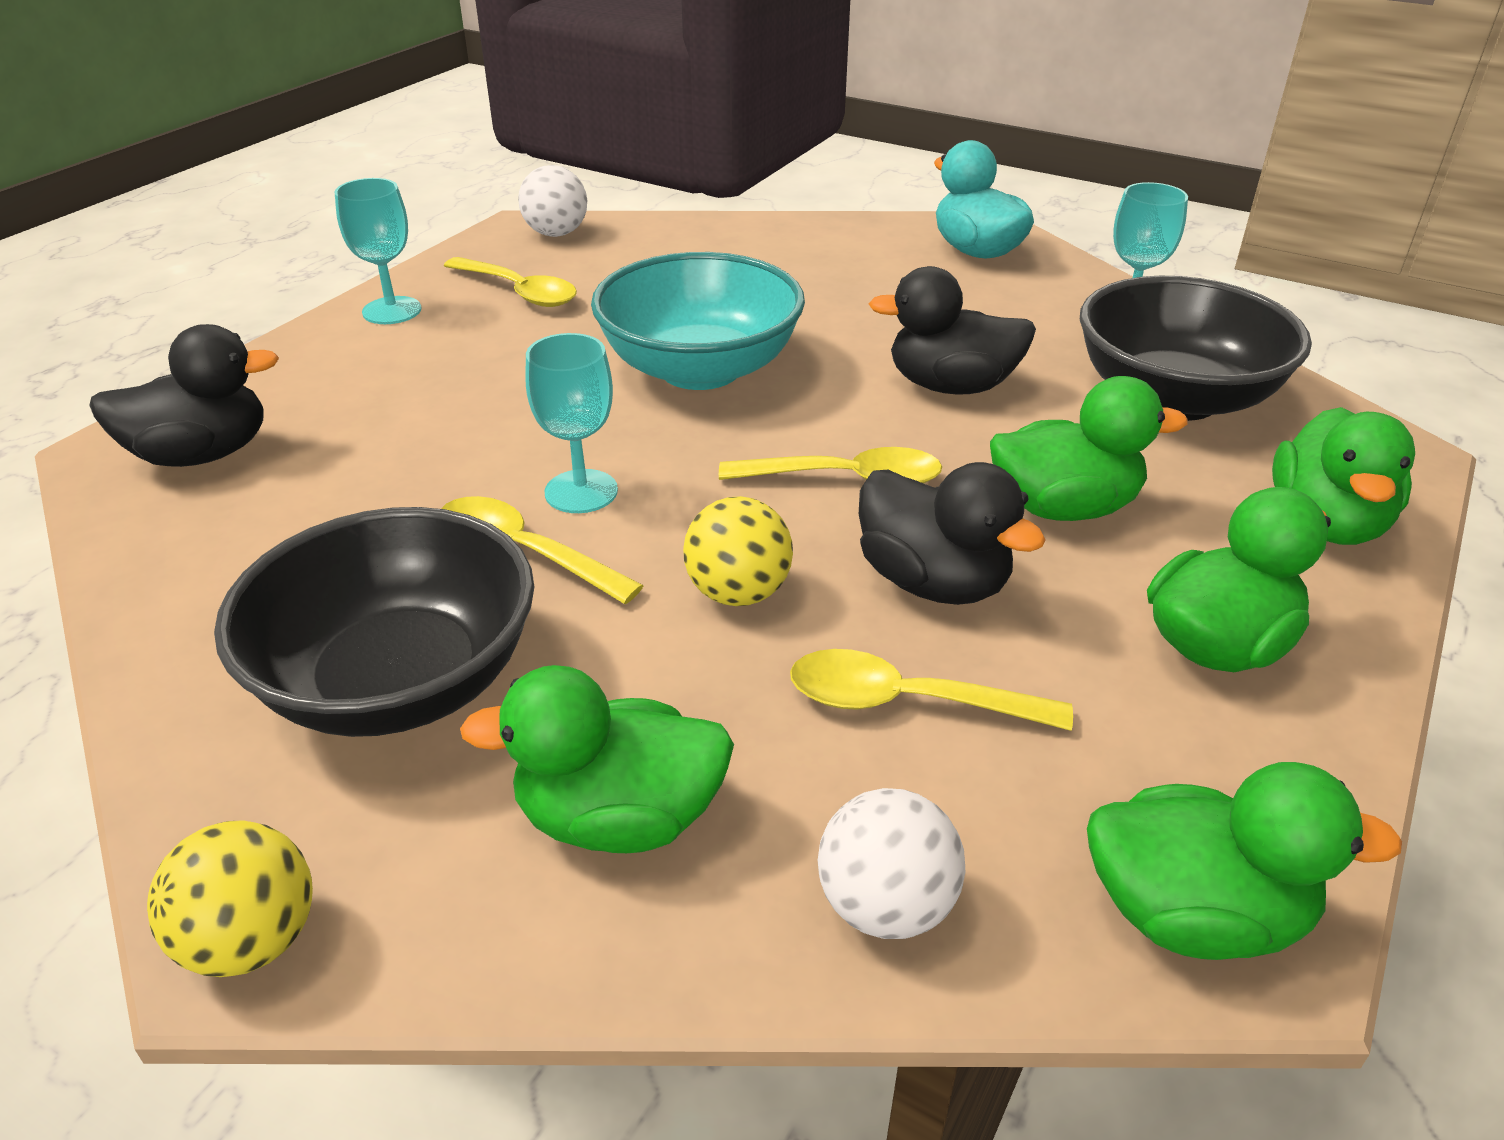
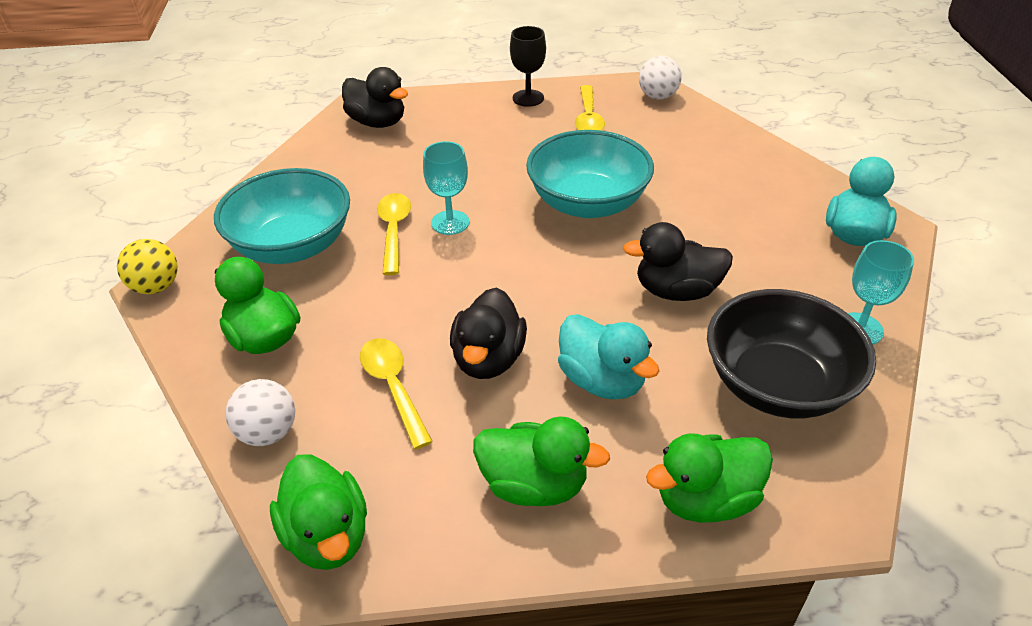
camera: 55 degrees right, 5 degrees up
black bowl [214,507,534,737] -> turquoise bowl [214,168,350,264]
turquoise goblet [335,178,422,324] -> black goblet [510,26,546,107]
yellow ball [683,496,793,606] -> none
yellow spoon [719,447,942,483] -> none
black duck [869,266,1036,394] -> black duck turned 60 degrees counterclockwise [623,222,733,301]
green duck [990,376,1188,521] -> turquoise duck [558,314,659,399]

